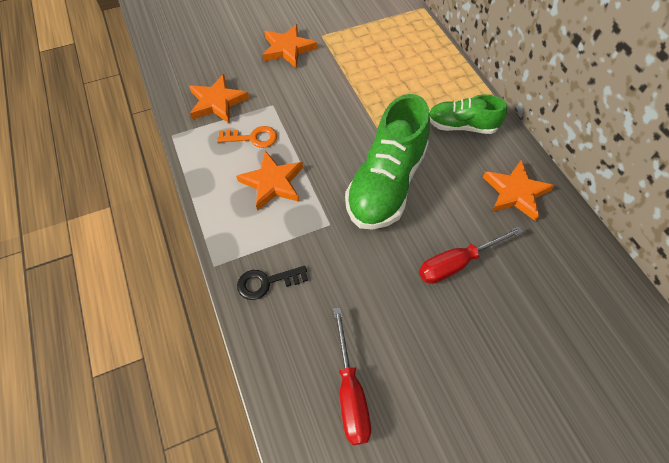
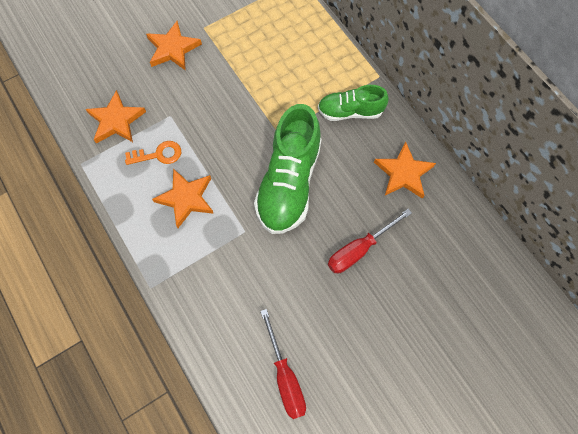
camera: 10 degrees left, 10 degrees up
black key [237,266,308,300] -> none

